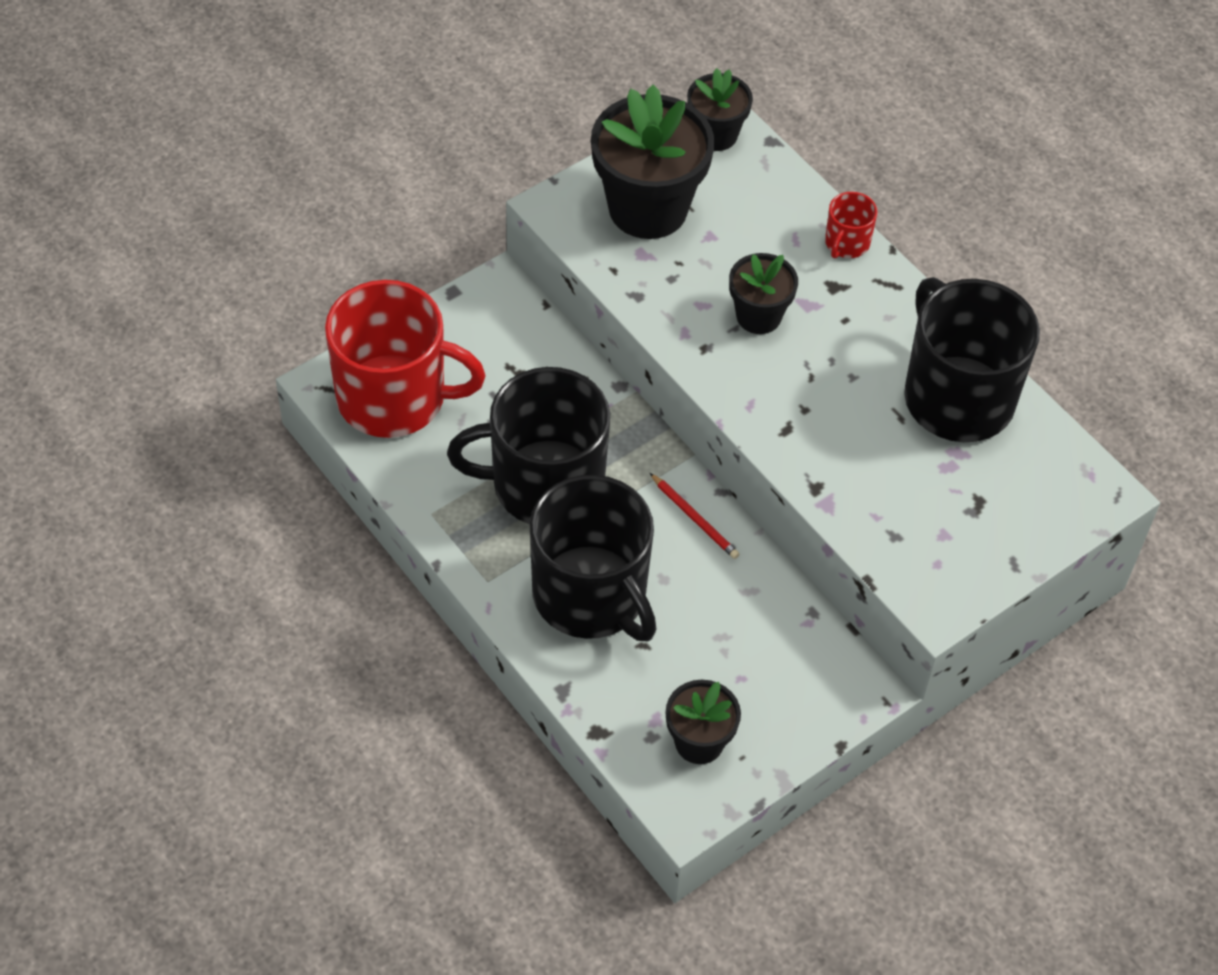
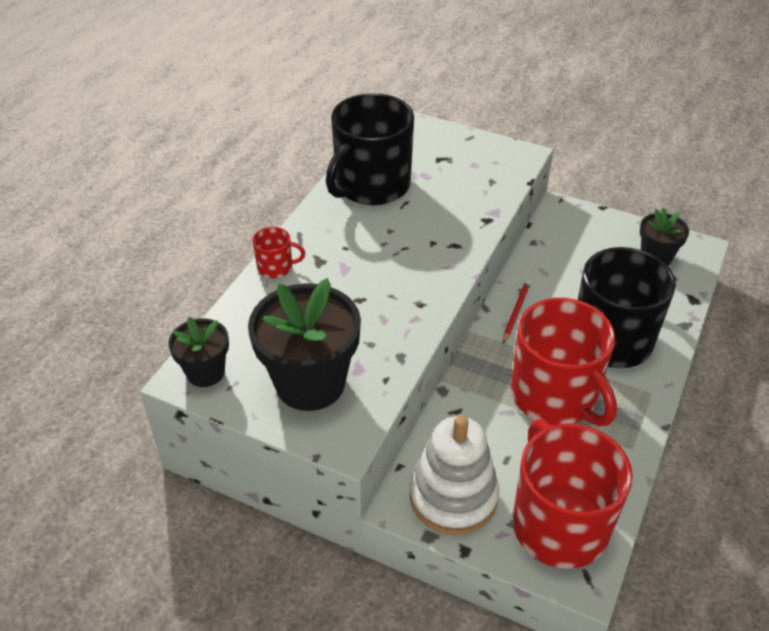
camera: 115 degrees left, 10 degrees down
black mug [447,367,610,524] -> red mug [511,298,617,426]
black flower pot [729,253,798,334] -> none
none -> white stacking toy [410,415,499,535]

